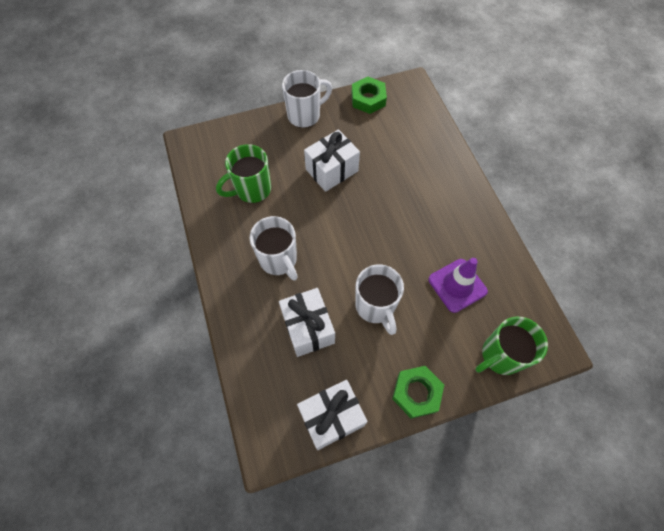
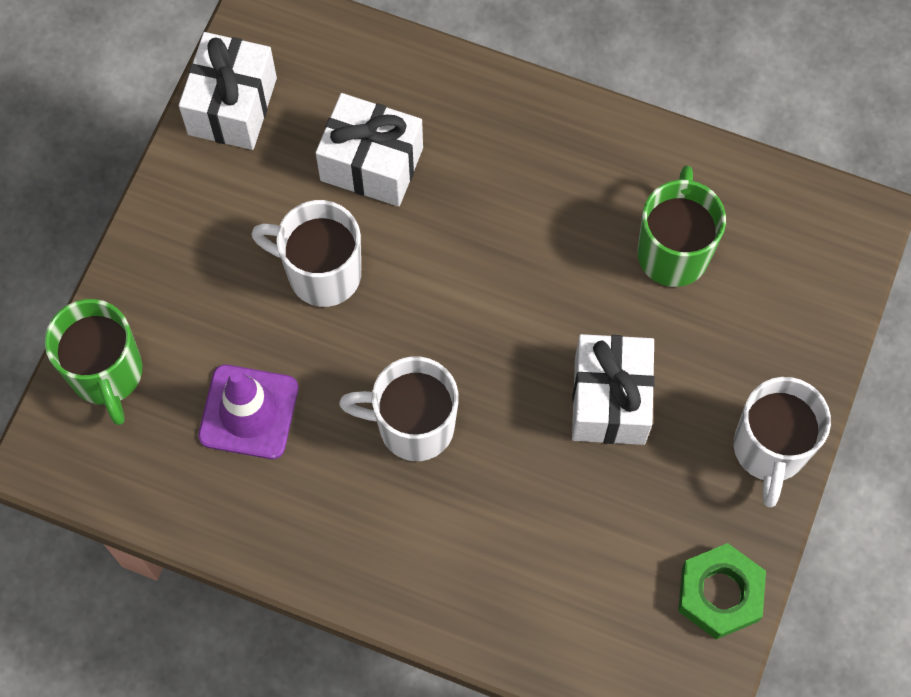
camera: 130 degrees right, 5 degrees up
white mug [250,216,298,281] -> white mug moved to [339,357,459,461]
green nut [392,366,444,419] -> none
green mug [475,317,548,375] -> green mug turned 150 degrees clockwise [45,299,142,425]

